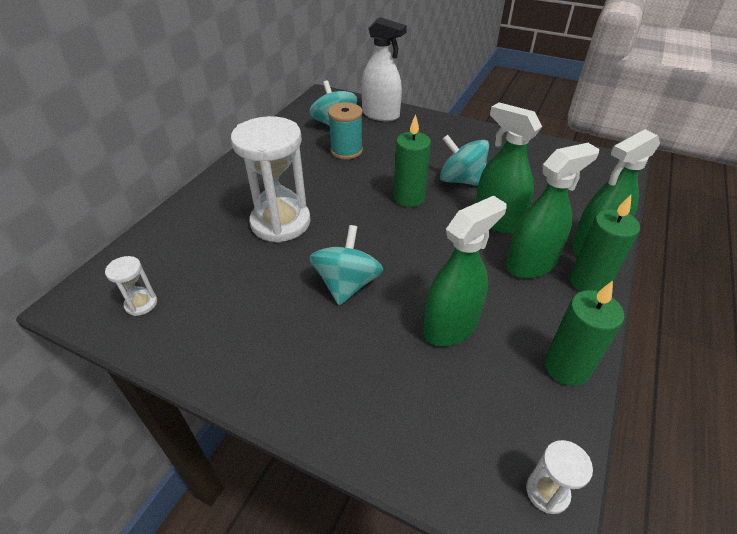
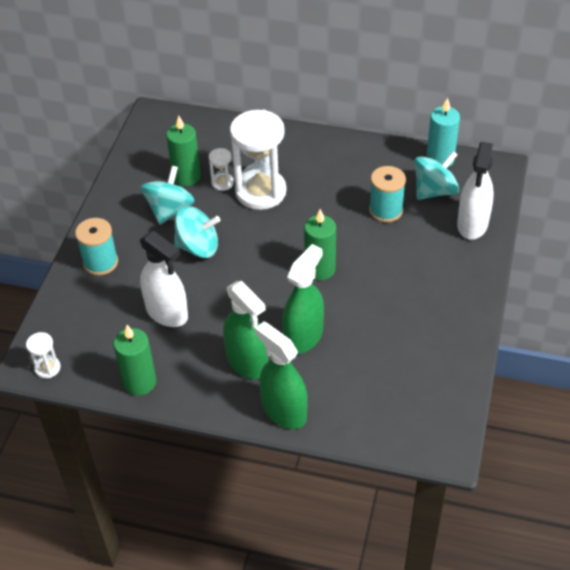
camera: 80 degrees right, 5 degrees up
white hourglass [105,256,157,316] -> white hourglass moved to [209,148,234,191]
green spray bottle [423,196,507,346] -> white spray bottle [140,231,188,327]
turquoise spinning top [440,135,489,186] -> turquoise spinning top moved to [141,166,195,225]
green candle [570,195,640,292] -> green candle moved to [166,115,201,186]
none -> turquoise spool [75,218,118,276]
none -> turquoise candle [426,97,460,168]

